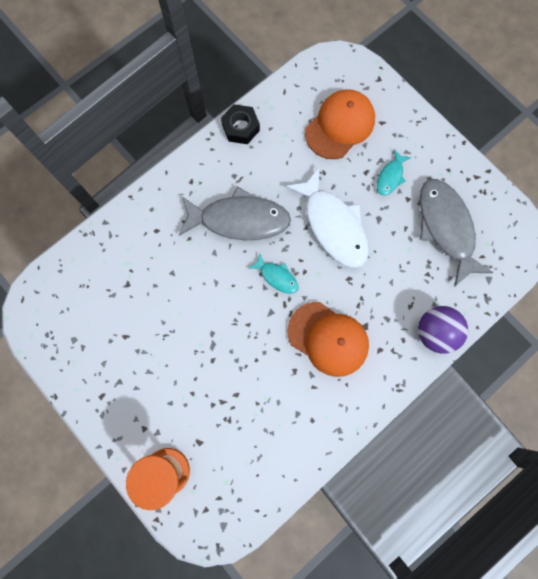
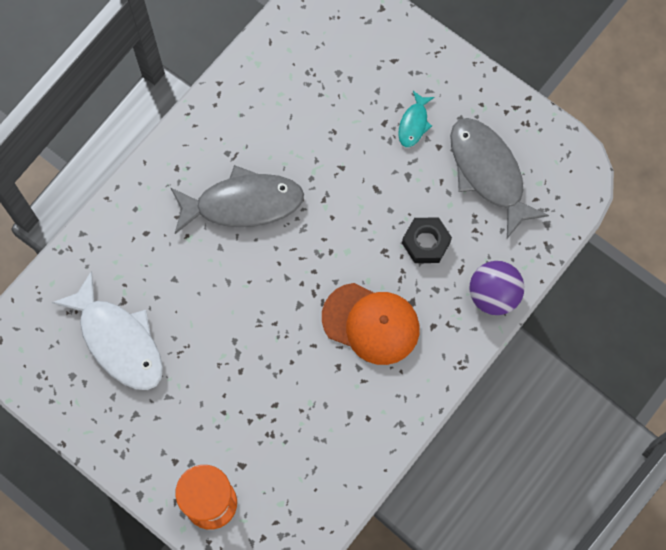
camera: 10 degrees left, 5 degrees down
black nut [221,104,260,144] -> black nut moved to [402,217,452,263]
turquoise fish [249,254,299,294] -> none
white fish [285,168,369,268] -> white fish moved to [52,271,163,390]
orange cap [305,89,375,159] -> none

